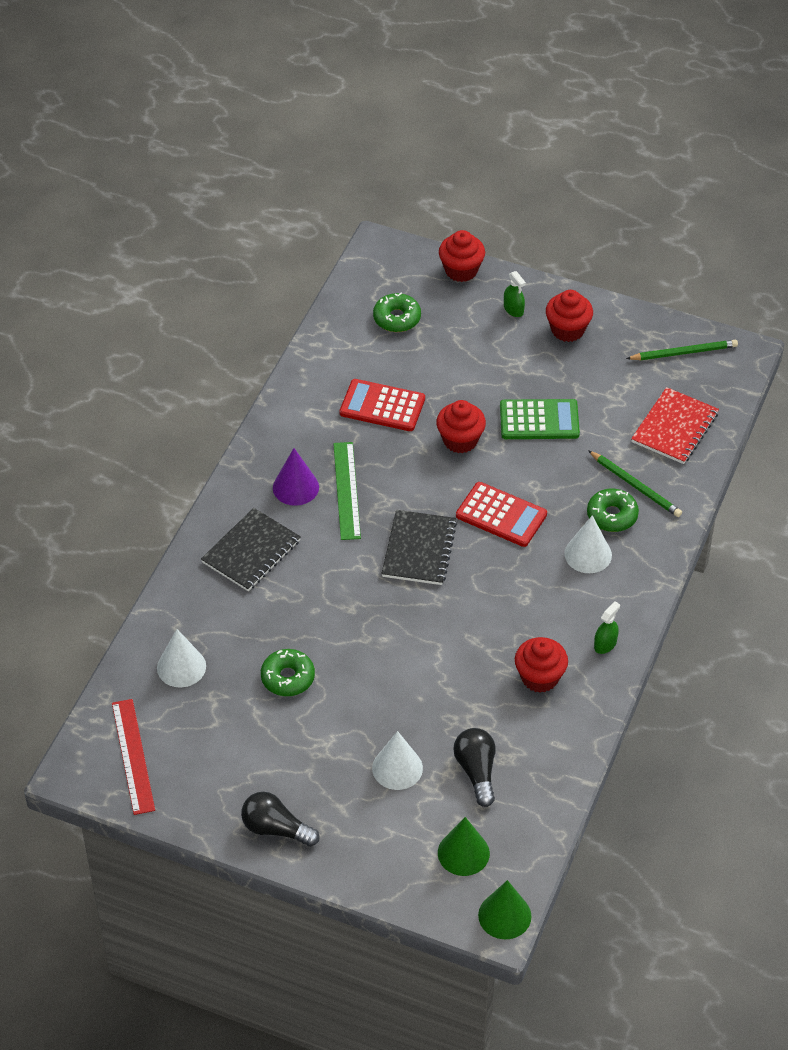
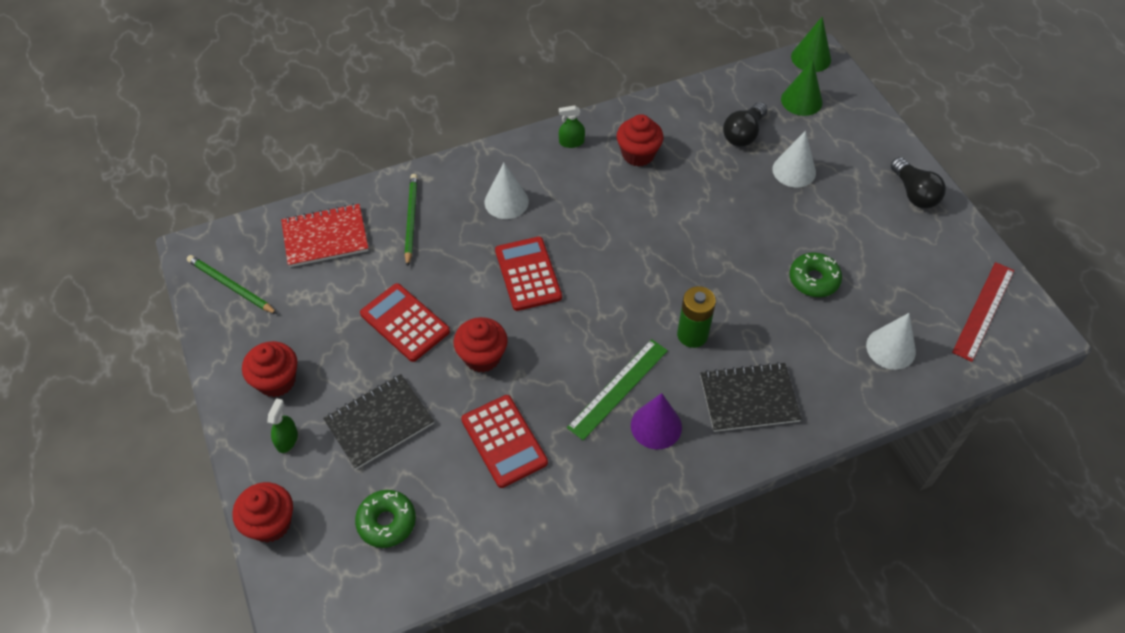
camera: 135 degrees left, 5 degrees up
black notebook [381,510,457,585] -> black notebook moved to [323,374,434,470]
green calculator [500,399,580,439] -> red calculator [360,283,450,362]
green donut [587,488,639,532] -> none
none -> green battery [677,286,716,348]

